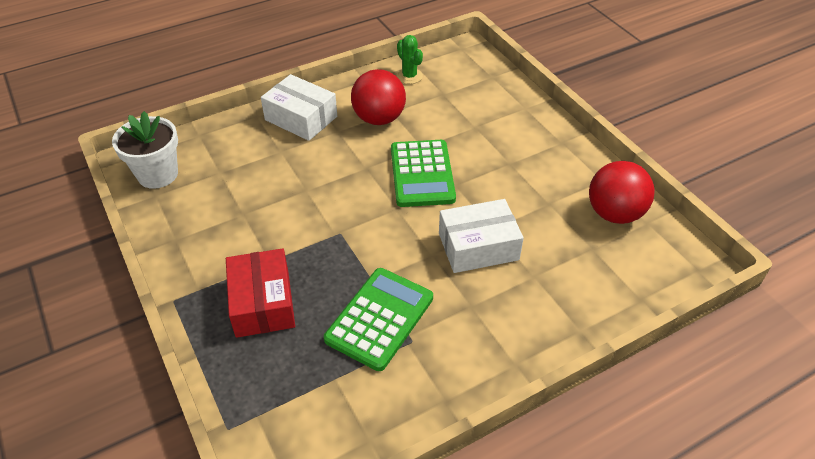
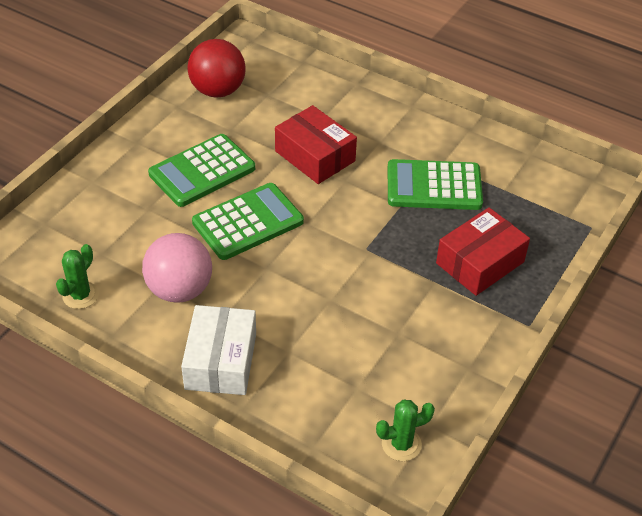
camera: 120 degrees left, 0 degrees up
white flower pot [112,111,178,189] -> green cactus [376,400,435,461]
red ball [351,69,406,125] -> pink ball [142,233,212,303]
white box [439,199,524,273] -> red box [275,105,357,184]
none -> green calculator [148,134,255,207]

